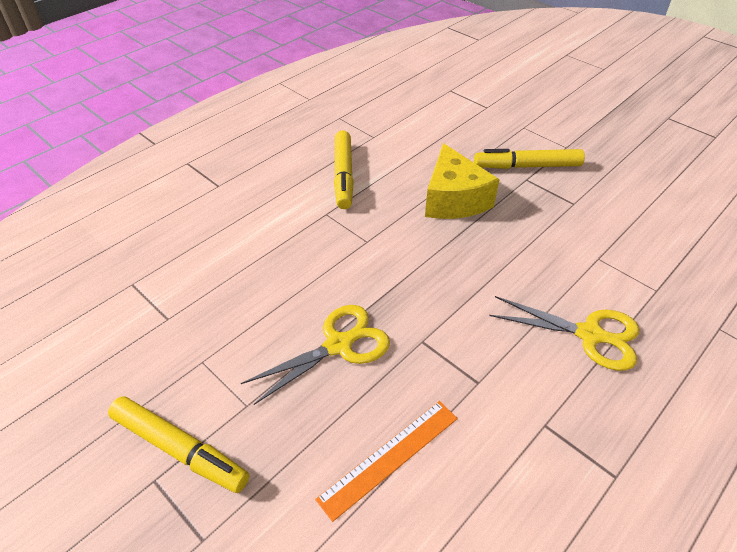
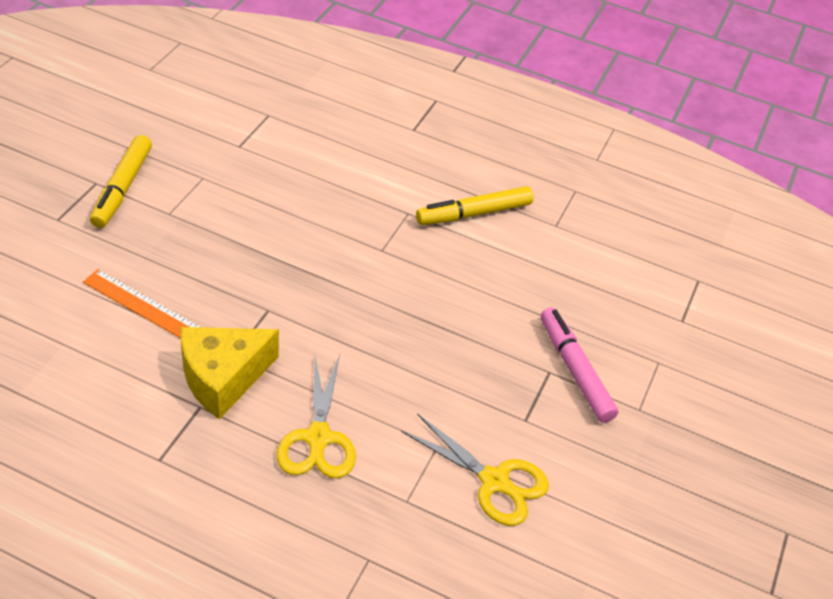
camera: 65 degrees right, 0 degrees up
yellow scissors [241,305,390,405] -> yellow scissors moved to [401,413,549,526]
yellow cheese [425,143,500,219] -> yellow cheese moved to [181,327,279,419]
yellow marker [474,149,585,169] -> pink marker [541,307,618,423]

